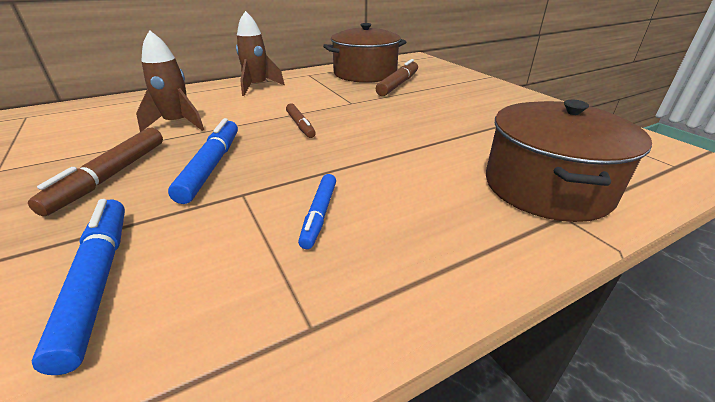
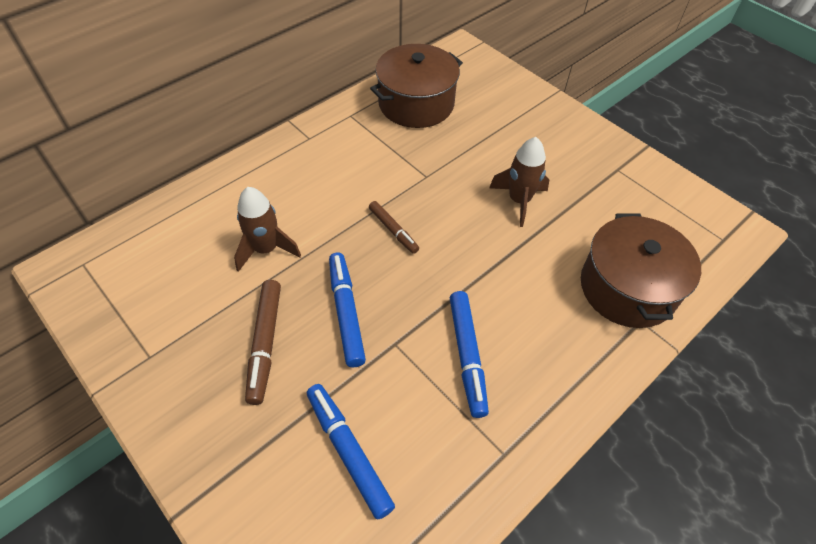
camera: 15 degrees left, 20 degrees up
brown rocket [236,11,285,96] -> brown rocket moved to [489,137,549,227]
blue marker [298,174,336,249] -> blue marker [450,291,489,418], size x1.57
brown marker [376,59,418,96] -> none

